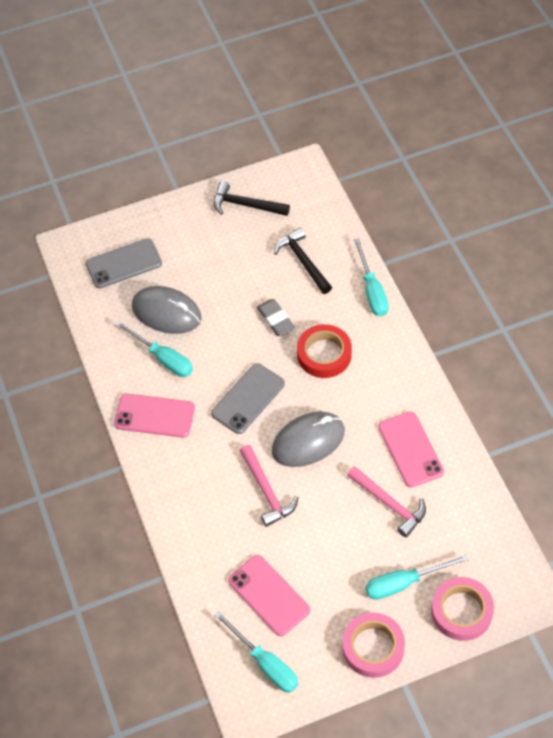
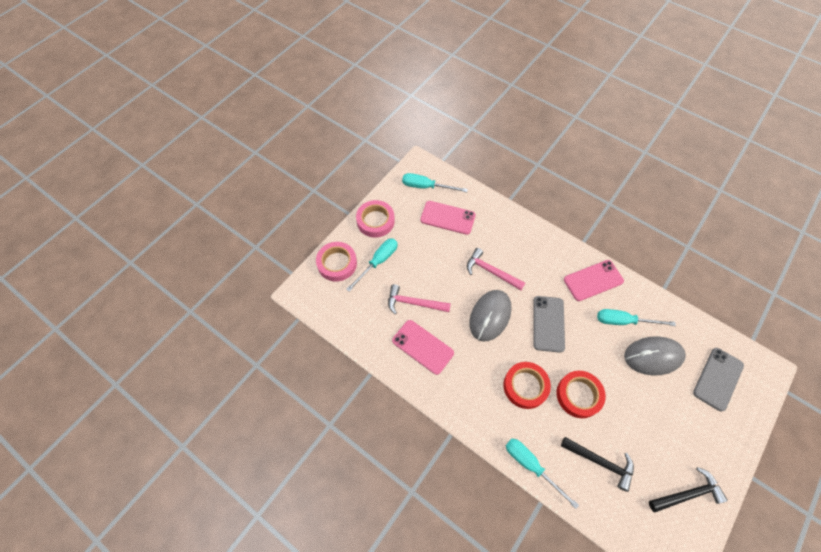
camera: 145 degrees right, 5 degrees up
grey eraser [257,299,295,336] -> red tape [556,371,606,418]

